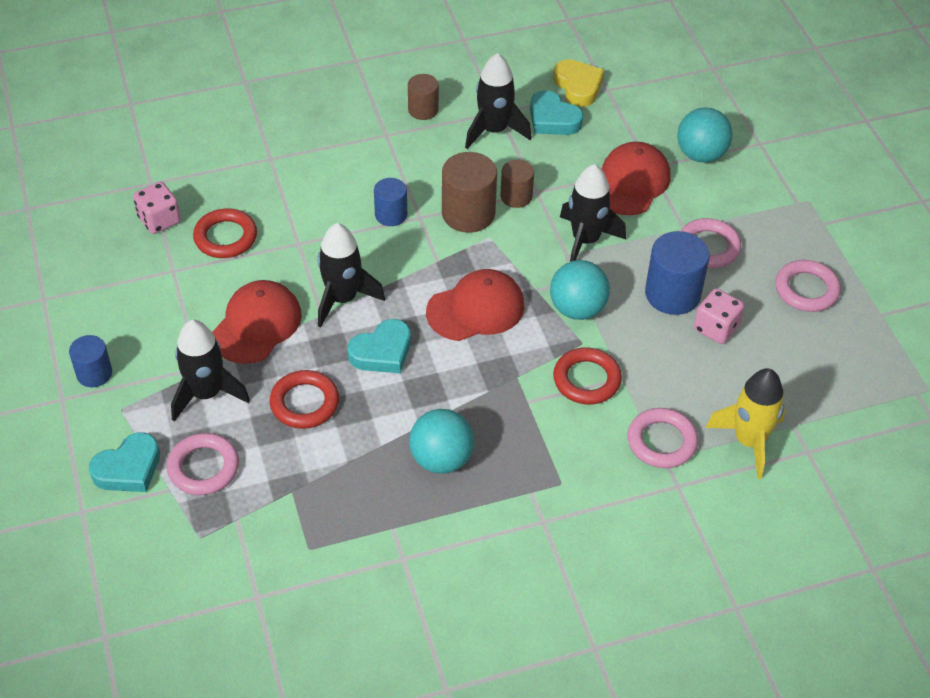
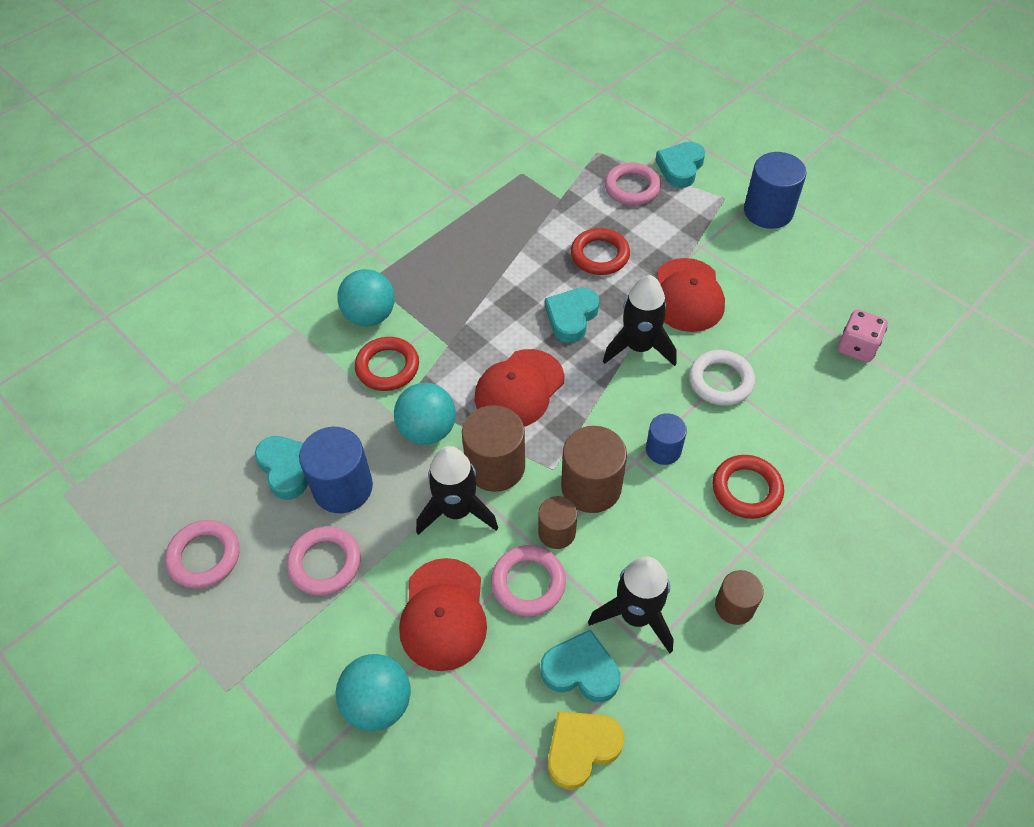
camera: 155 degrees right, 5 degrees up
blue cylinder [69,335,112,387] -> blue cylinder [744,152,807,229], size x1.65
black rocket [171,320,250,422] -> none
red ring [193,208,257,258] -> red ring moved to [712,455,784,519]
turquoise ball [409,409,474,474] -> turquoise ball moved to [337,269,395,326]
yellow heart [553,59,604,107] -> yellow heart turned 105 degrees clockwise [548,711,624,790]
pink ring [628,408,698,468] -> pink ring moved to [491,545,566,616]
pink dice [694,288,744,344] -> turquoise heart [255,436,308,500]
yellow rocket [706,368,785,479] -> none
none -> brown cylinder [462,405,525,492]
none -> white ring [689,350,755,406]

